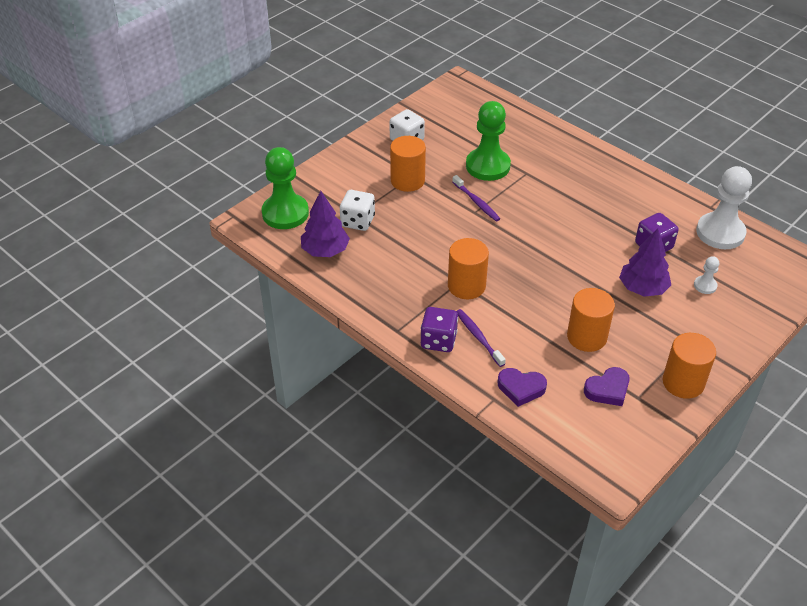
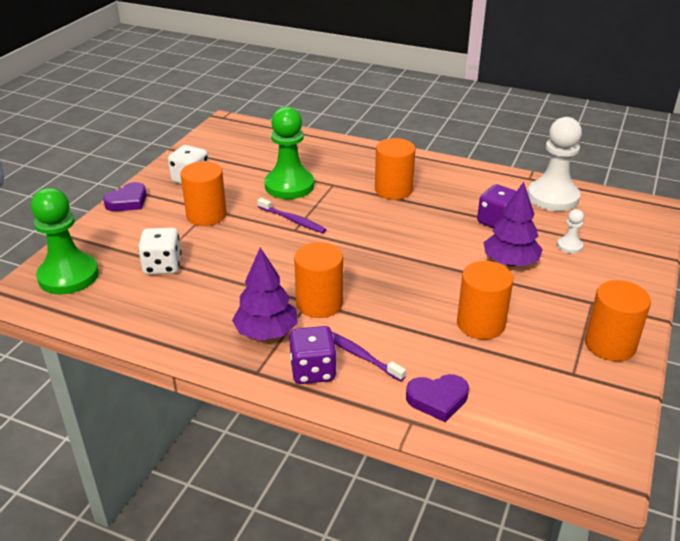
camera: 20 degrees left, 10 degrees down
purple tree [301,191,350,257] -> purple tree moved to [232,247,298,340]
purple heart [584,367,630,406] -> purple heart moved to [103,182,147,211]
none -> orange cylinder [375,138,416,200]

